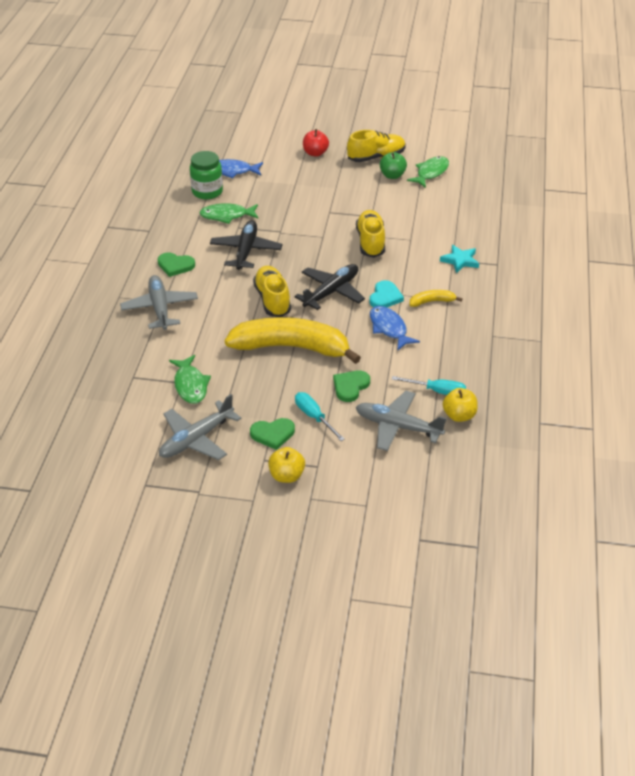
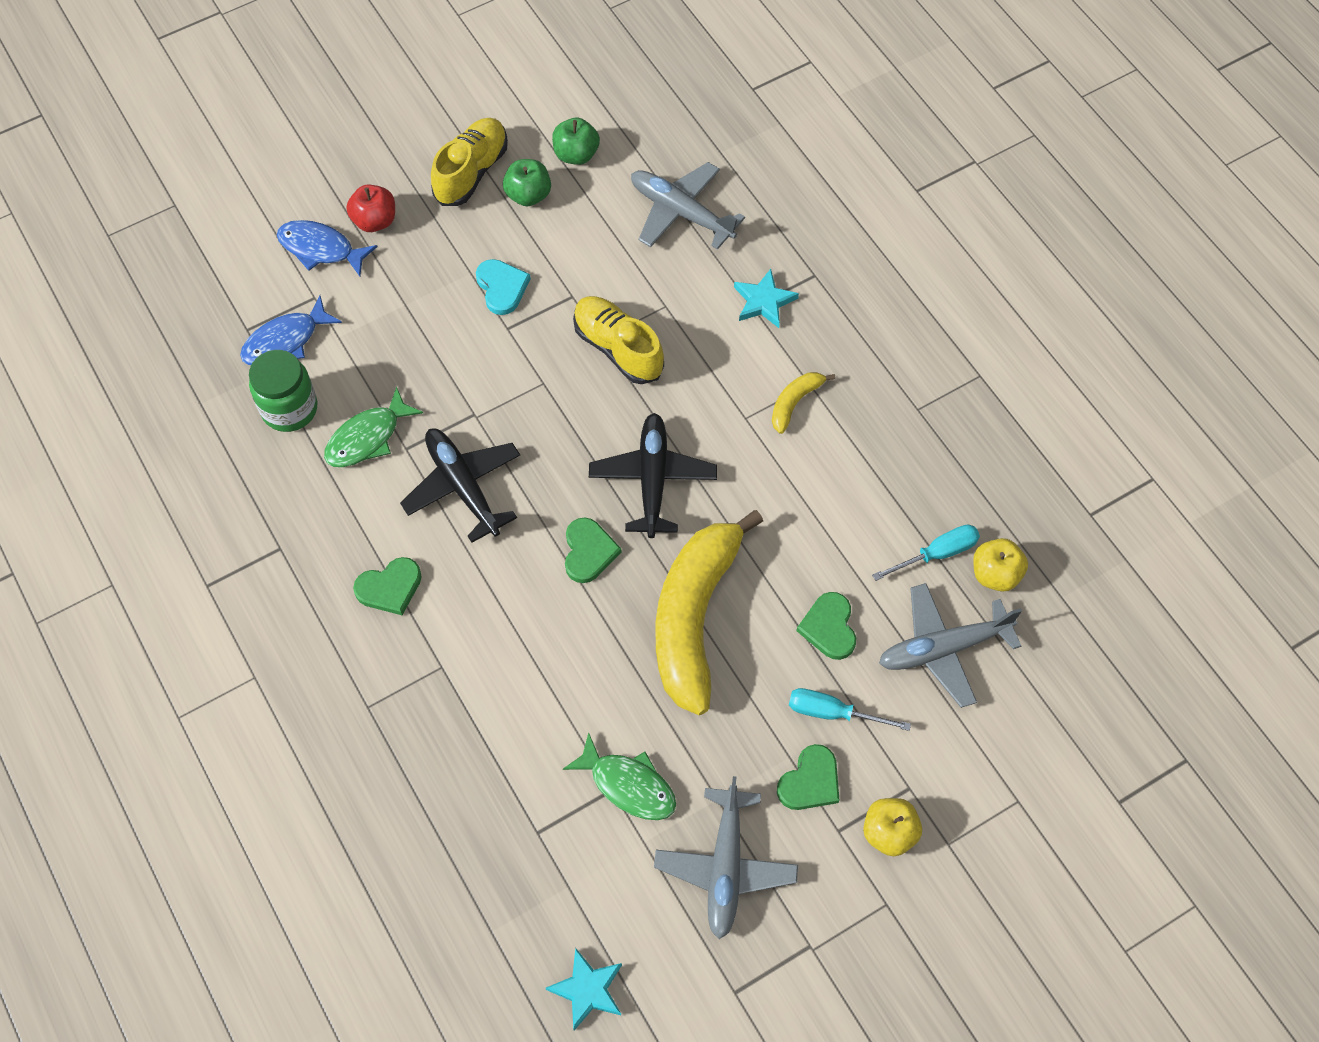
camera: 40 degrees left, 20 degrees up
grey plane [120,275,198,330] -> grey plane moved to [631,162,745,250]
yellow banana [225,317,361,364] -> yellow banana turned 45 degrees counterclockwise [656,510,763,715]
yellow shoe [253,266,291,317] -> green heart [565,517,621,583]
turquoise heart [369,280,404,307] -> turquoise heart moved to [476,259,531,315]
blue fish [370,306,420,351] -> blue fish moved to [277,220,378,276]
green fish [407,156,449,188] -> green apple [552,118,600,165]
none -> turquoise star [546,948,622,1030]

